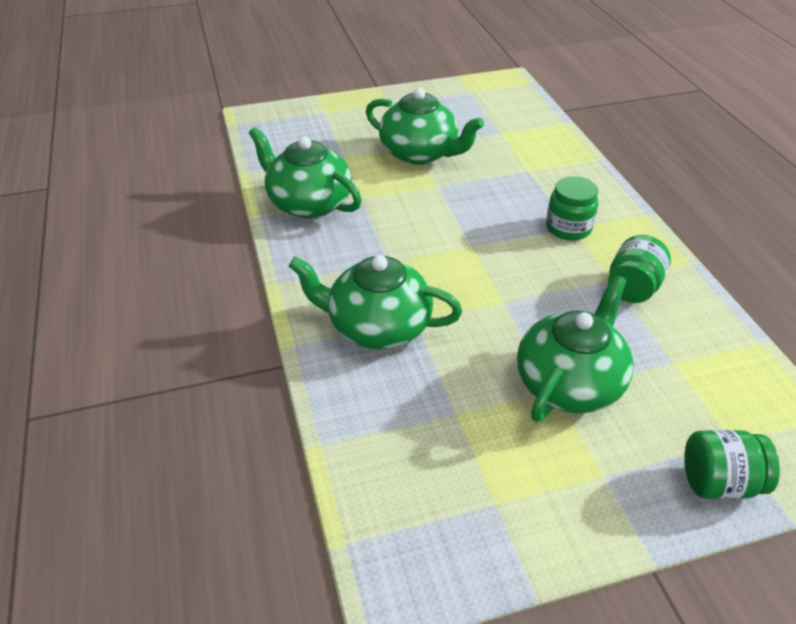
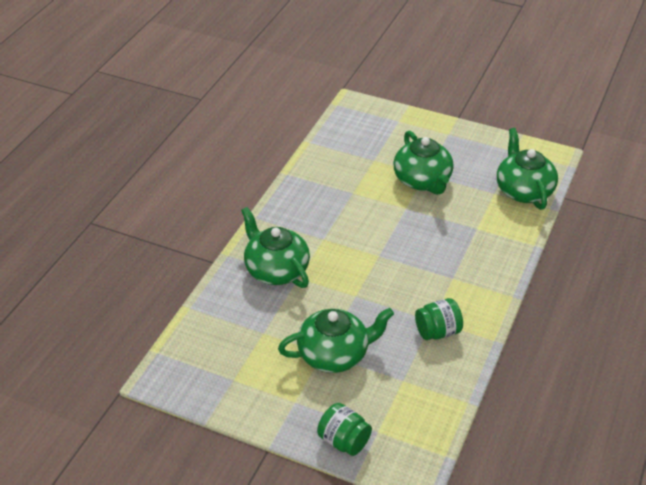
camera: 40 degrees right, 0 degrees up
green teapot [249,127,362,219] -> green teapot moved to [497,128,558,210]
green jar [546,176,598,241] -> none

